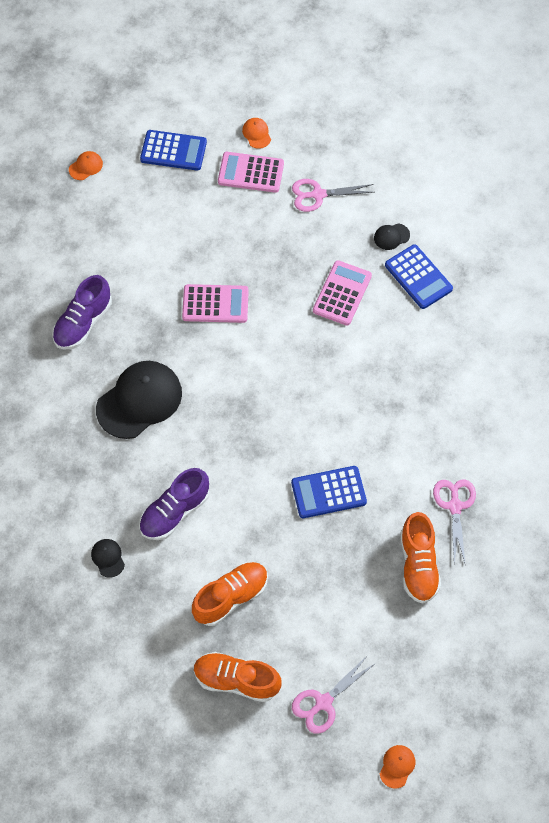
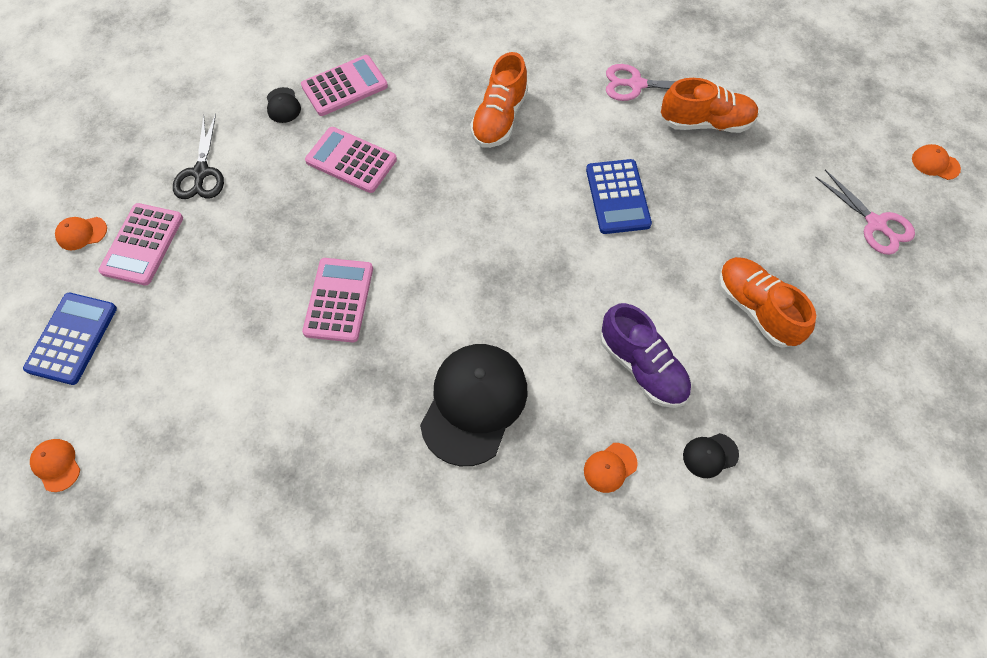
camera: 85 degrees left, 0 degrees up
purple shoe [52,275,112,349] -> none
black cap [96,361,182,439] -> black cap turned 60 degrees clockwise [420,344,527,466]
orange shoe [194,652,282,702] -> orange shoe moved to [470,52,528,148]
pink scissors [292,179,374,212] -> black scissors [173,114,224,199]
blue calculator [385,244,453,309] -> pink calculator [301,55,388,116]
none -> orange cap [584,443,637,493]

